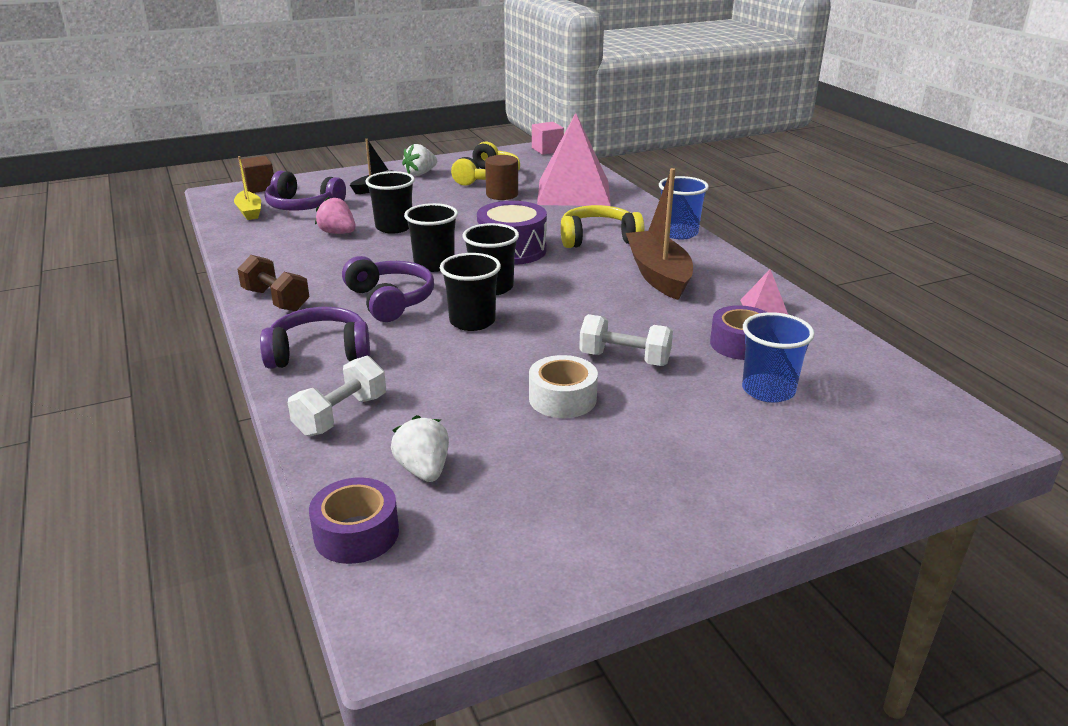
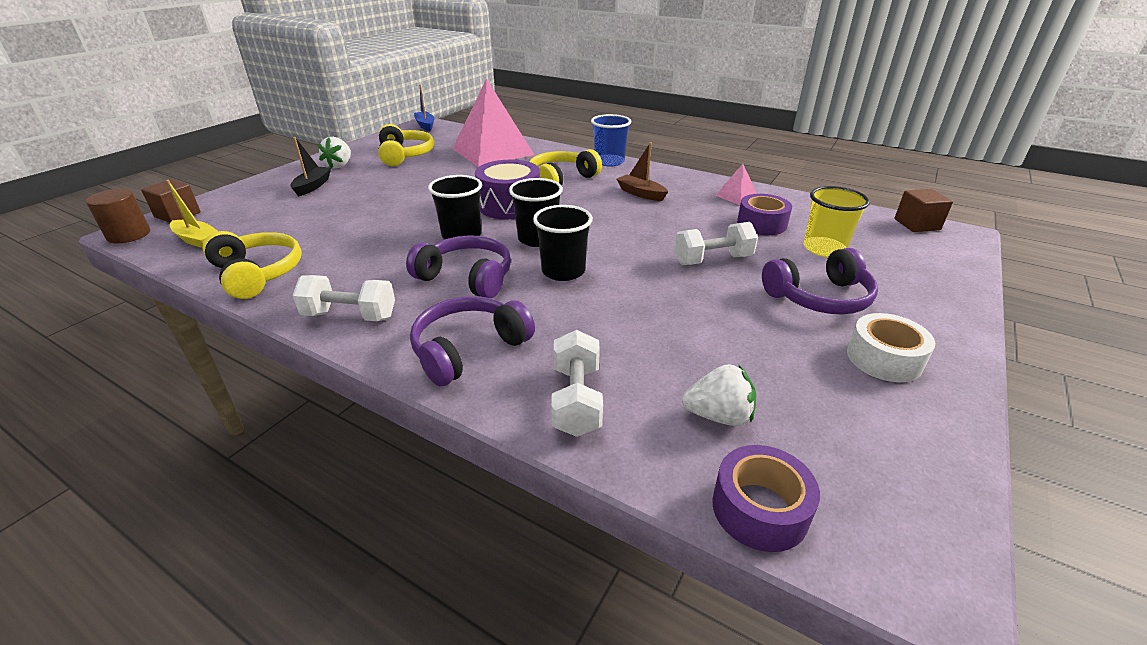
camera: 35 degrees left, 5 degrees up
brown dumbbell [237,255,310,311] -> white dumbbell [292,275,395,321]
purple headphones [264,171,346,211] -> purple headphones moved to [762,248,878,314]
pink strawberry [315,196,356,234] -> none
black cup [365,171,415,234] -> none
white strawberry [391,415,449,482] -> white strawberry turned 150 degrees clockwise [682,364,756,426]
brown cylinder [485,155,518,200] -> brown cylinder moved to [86,189,150,243]
white tape [529,355,598,418] -> white tape moved to [847,313,935,382]
pink cube [532,122,564,155] -> blue boat [414,85,434,131]
brown boat [626,168,693,300] -> brown boat [617,143,668,201], size x0.56
blue cup [742,312,815,403] -> yellow cup [803,186,870,257]
none -> yellow headphones [203,231,302,299]
none -> brown cube [894,189,953,232]

